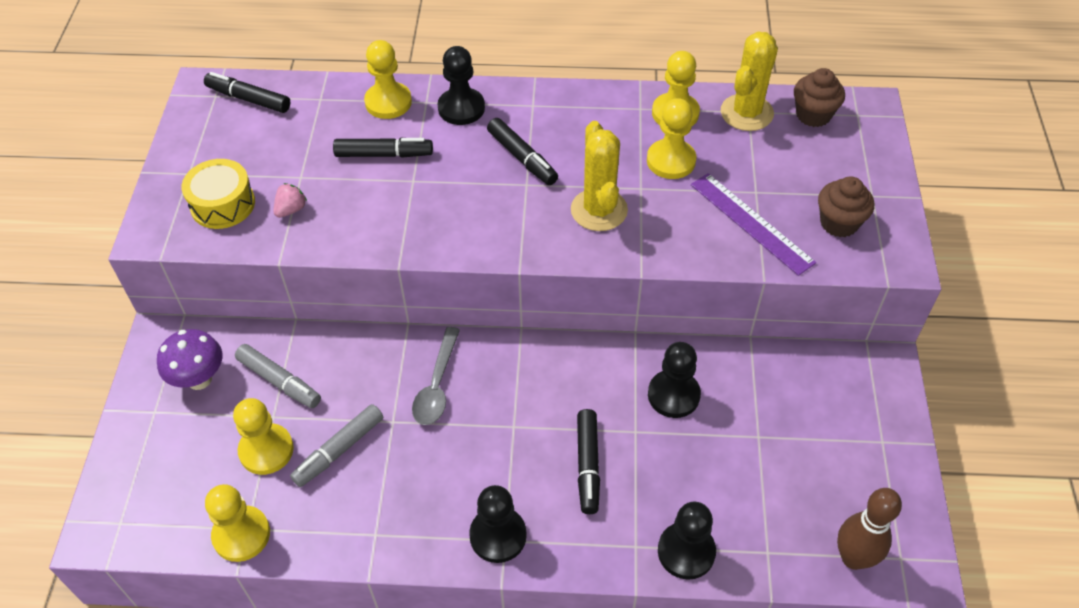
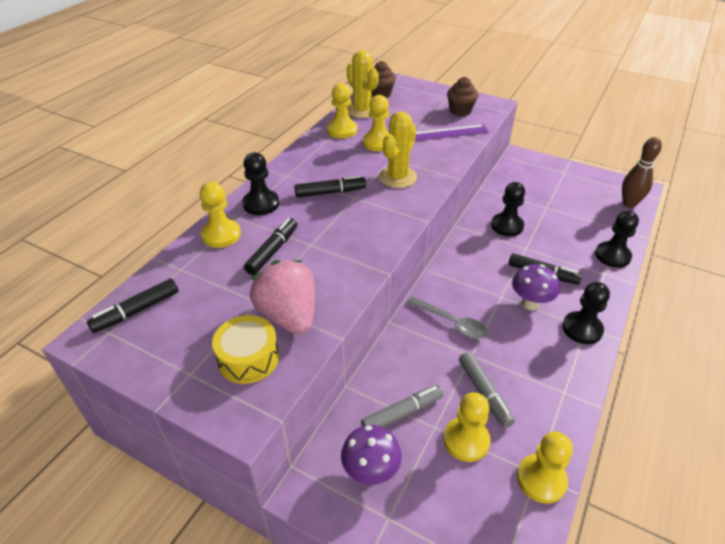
camera: 65 degrees left, 10 degrees down
pink strawberry [274,183,307,218] -> pink strawberry [250,260,315,335], size x2.39
yellow cactus [571,121,628,231] -> yellow cactus turned 75 degrees counterclockwise [379,111,417,188]
none -> purple mushroom [512,264,560,310]

